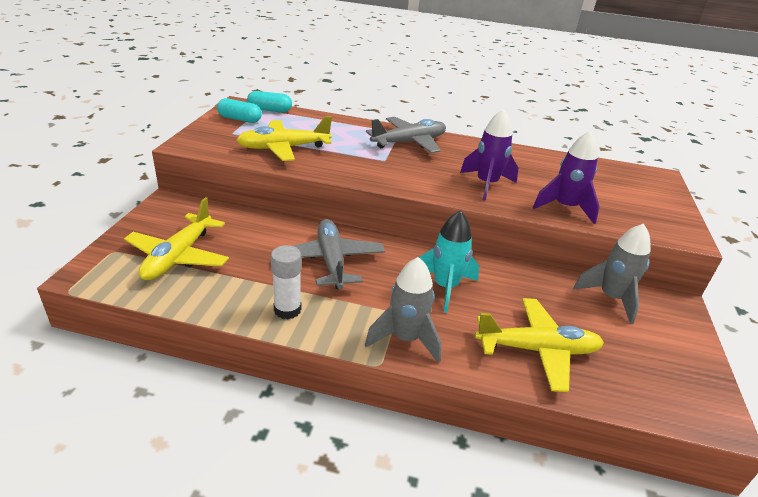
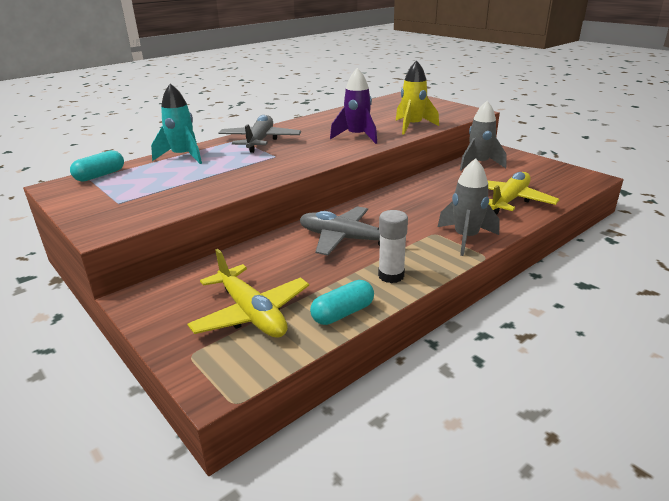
camera: 50 degrees left, 5 degrees down
turquoise capsule [217,98,262,123] -> turquoise capsule moved to [310,280,374,325]
yellow plane [236,116,332,161] -> none
turquoise rocket [419,210,479,313] -> turquoise rocket moved to [151,83,202,164]
purple rocket [533,130,600,224] -> yellow rocket [396,60,439,134]

